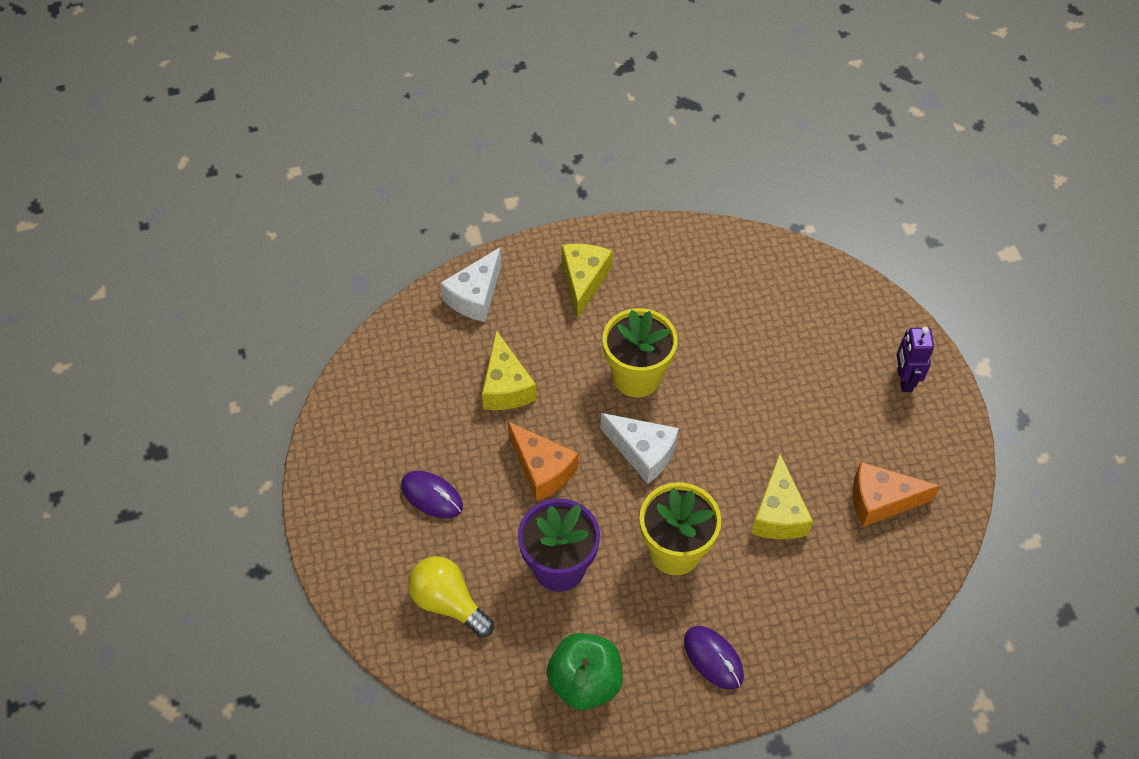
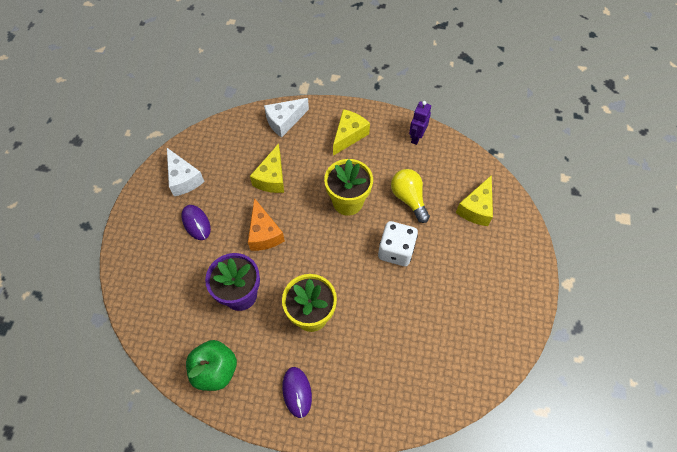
camera: 25 degrees right, 5 degrees up
yellow light bulb [408,556,494,638] -> yellow light bulb moved to [391,169,430,223]
white cheese [601,413,679,484] -> white cheese moved to [167,148,205,196]
yellow cheese [751,453,813,539] -> yellow cheese moved to [456,175,493,226]
orange cheese [853,462,940,527] -> none
purple robot [897,327,934,392] -> purple robot moved to [409,101,431,145]
none -> white dice [378,221,418,266]

